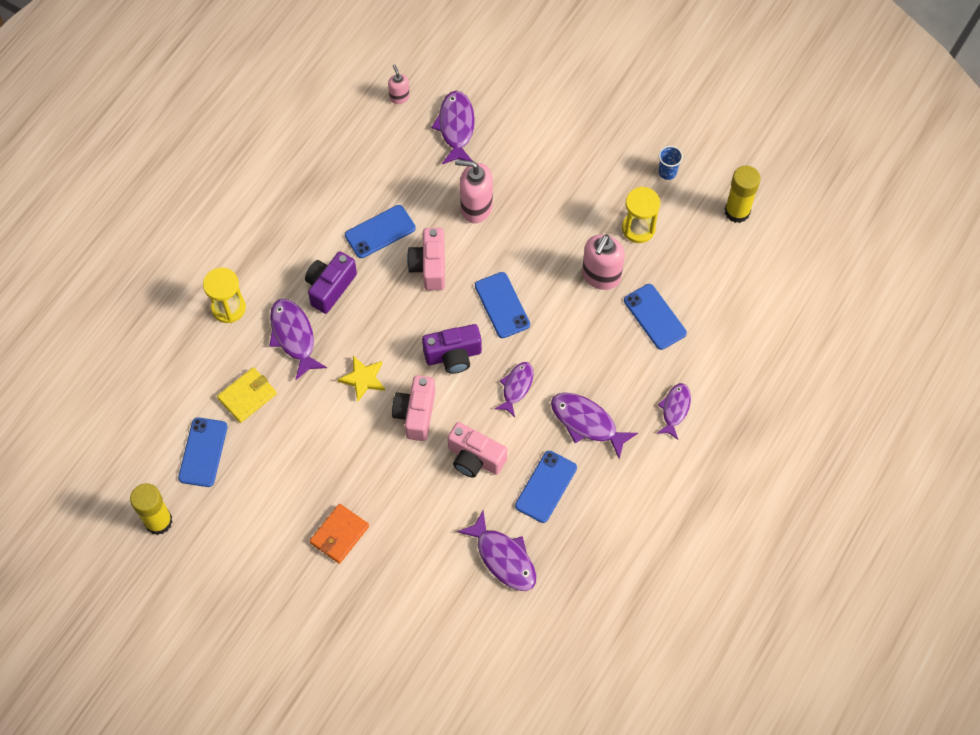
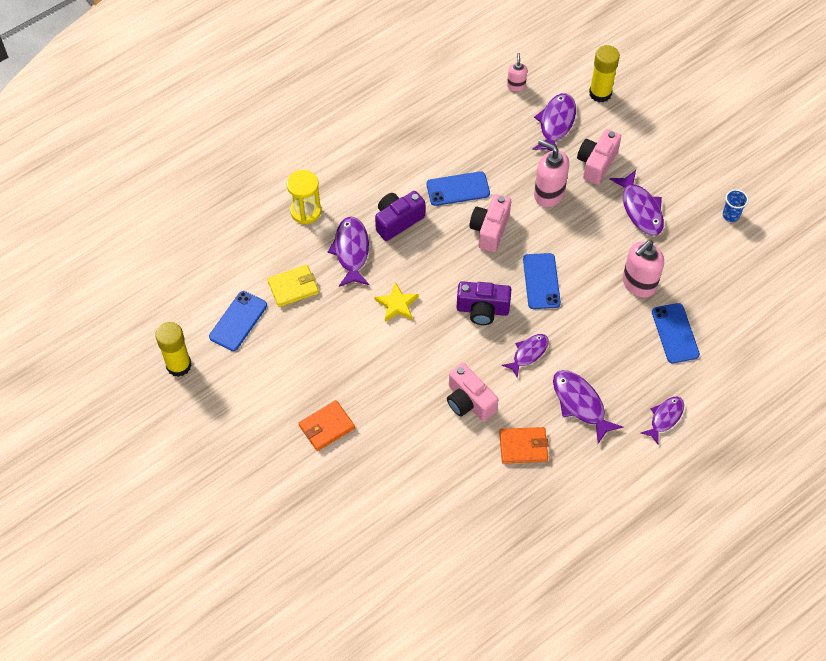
camera: 20 degrees right, 5 degrees down
pink camera [392,375,435,441] -> pink camera moved to [577,129,621,185]
purple fish [457,510,536,591] -> purple fish moved to [609,170,664,235]
blue phone [515,451,577,523] -> orange wallet [499,427,549,464]
yellow hourglass [622,187,660,243] -> none
yellow glue stick [725,166,760,223] -> yellow glue stick moved to [589,45,620,102]

